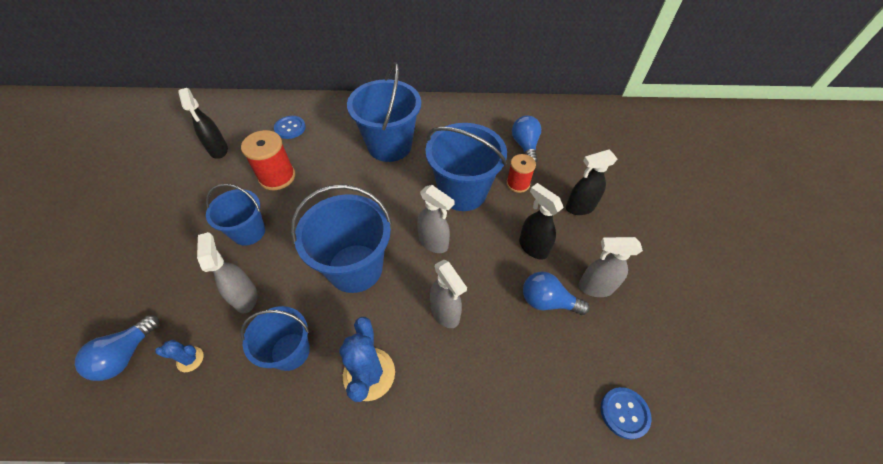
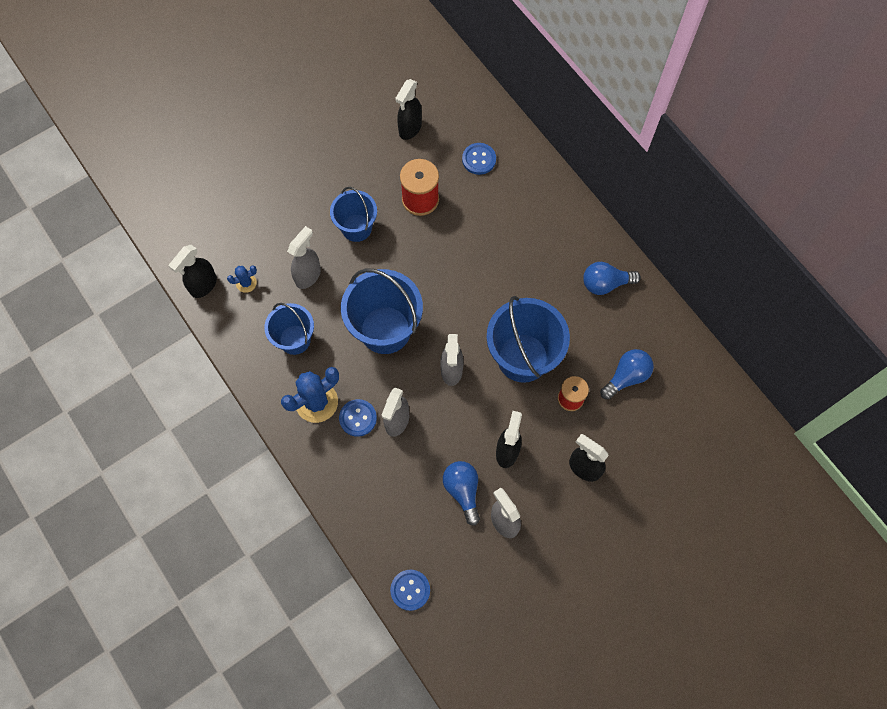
camera: 55 degrees right, 15 degrees up
blue light bulb [75,315,159,381] -> blue light bulb moved to [583,262,641,295]
blue cactus [155,340,204,372] -> blue cactus turned 75 degrees counterclockwise [227,266,257,293]
blue bucket [347,62,421,162] -> none
none -> black spray bottle [169,245,217,298]
none -> blue button [339,399,377,437]

